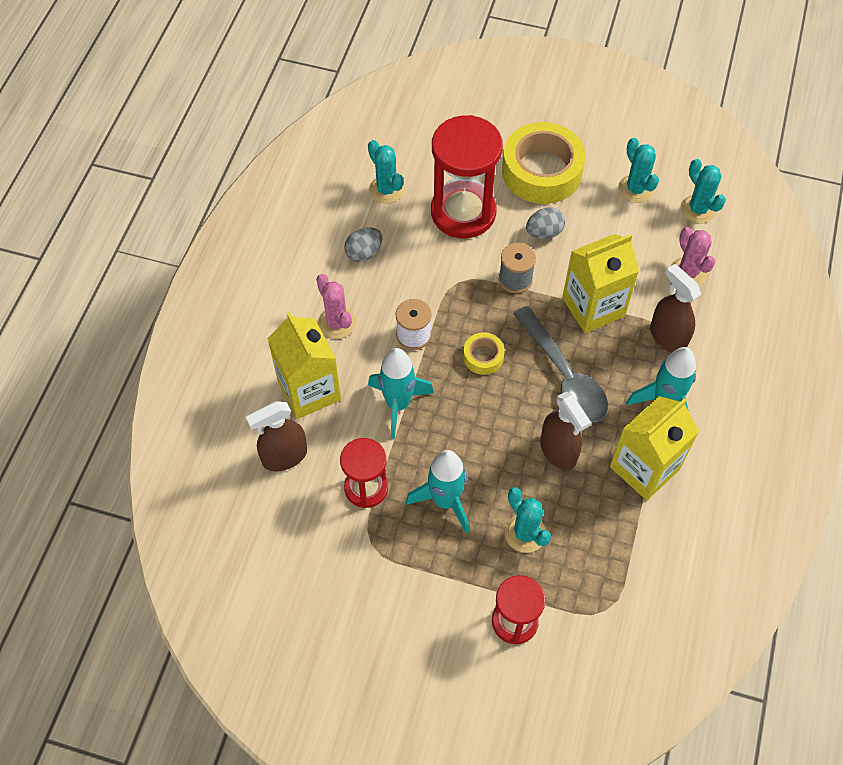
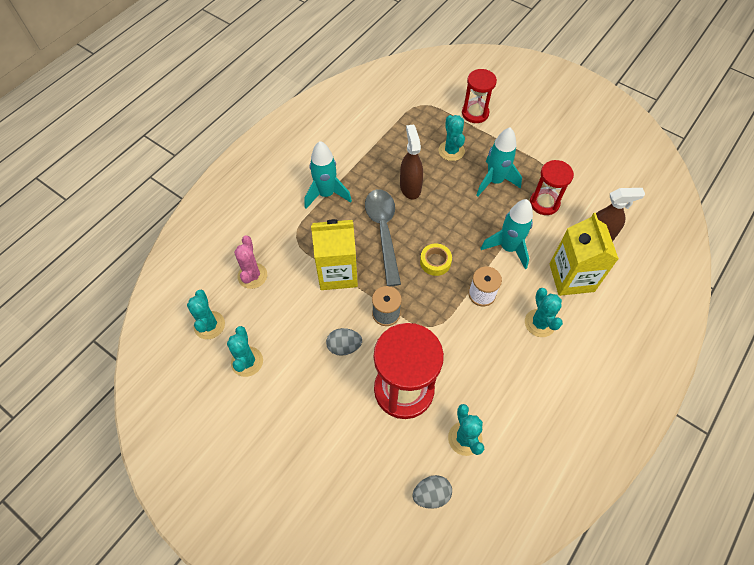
camera: 160 degrees left, 0 degrees up
pink cactus [316,274,356,339] -> turquoise cactus [525,288,563,337]
grey egg [344,227,382,262] -> grey egg moved to [412,475,452,509]
yellow tape [502,122,586,204] -> none
yellow carton [610,396,699,500] -> none
brown spray bottle [650,264,701,353] -> none

